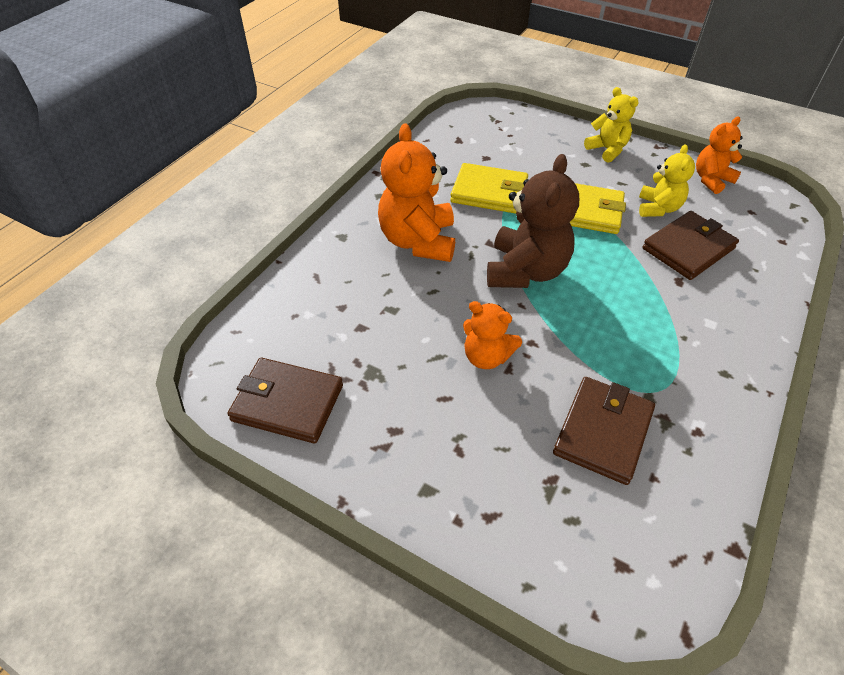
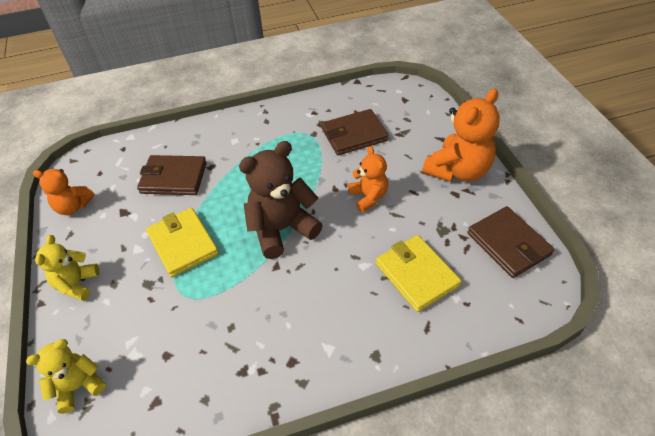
camera: 135 degrees left, 0 degrees up
orange teddy bear [378,123,455,262] -> orange teddy bear moved to [422,89,500,182]
yellow wallet [450,163,528,214] -> yellow wallet moved to [376,235,462,312]
yellow teddy bear [639,144,695,217] -> yellow teddy bear moved to [26,339,106,414]

